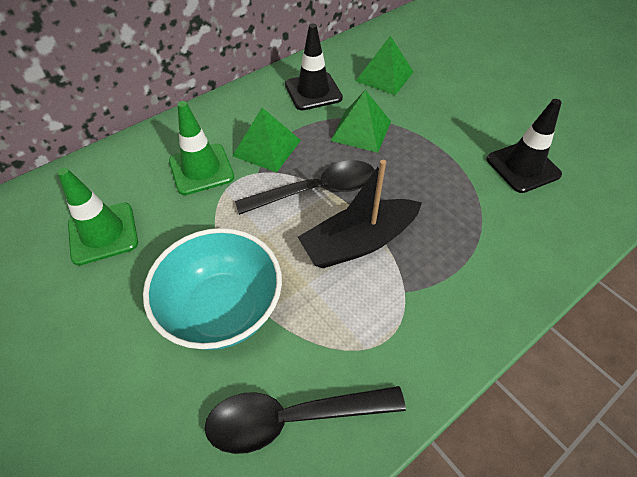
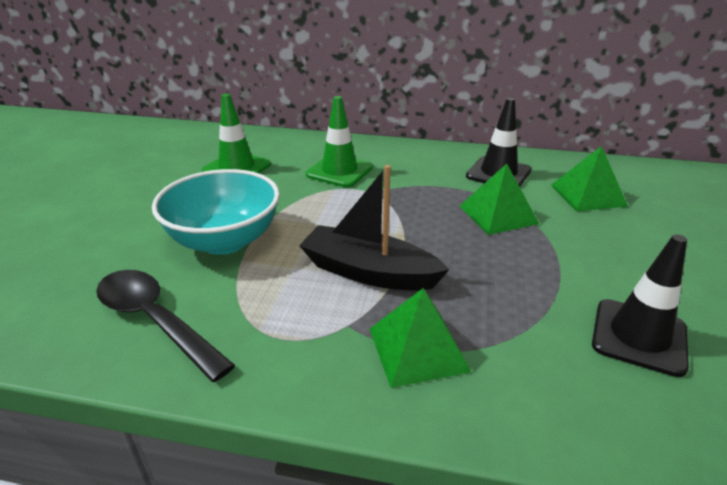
camera: 50 degrees right, 20 degrees down
green pyramid [233,108,301,173] -> green pyramid moved to [370,288,471,388]
black spoon [235,160,375,215] -> none

